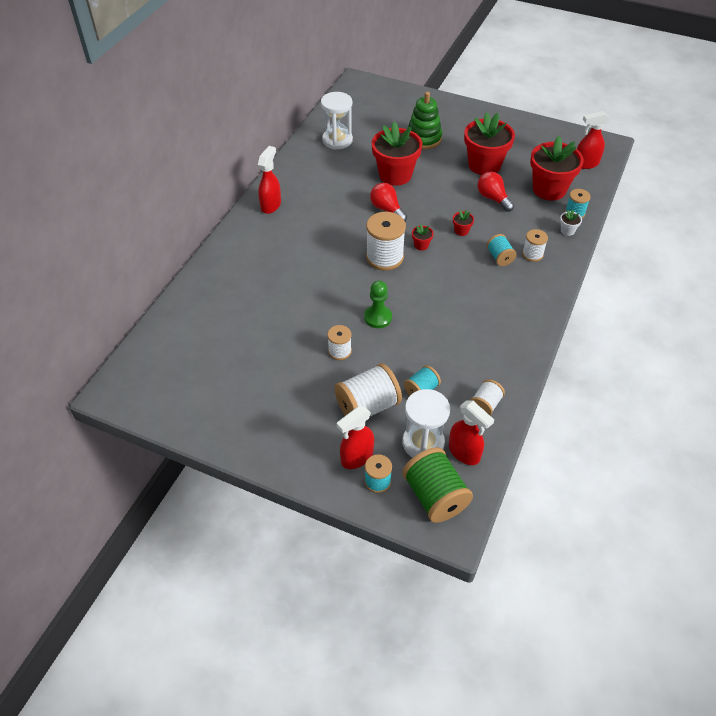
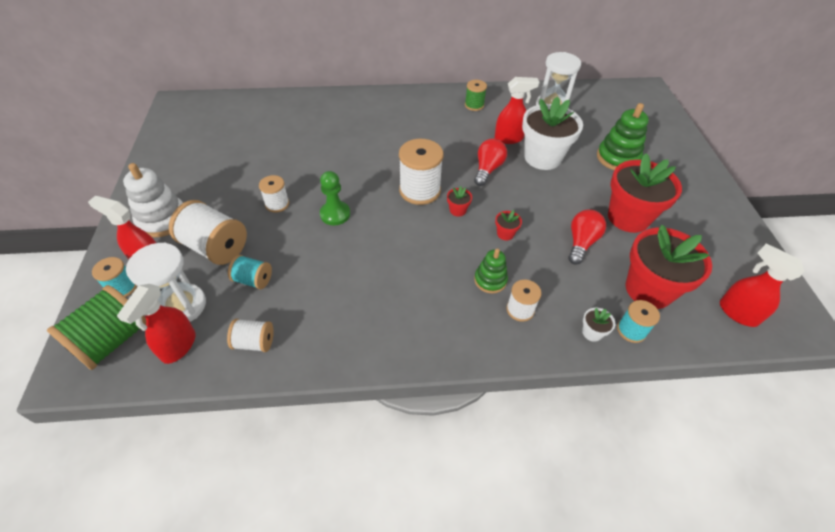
camera: 60 degrees right, 0 degrees up
red spray bottle [258,146,281,214] -> red spray bottle moved to [495,77,540,144]
red flower pot [372,122,423,186] -> white flower pot [522,96,583,170]
turquoise spool [487,234,516,266] -> green stacking toy [474,248,508,294]
none -> white stacking toy [123,163,183,237]
none -> green spool [465,80,487,111]

